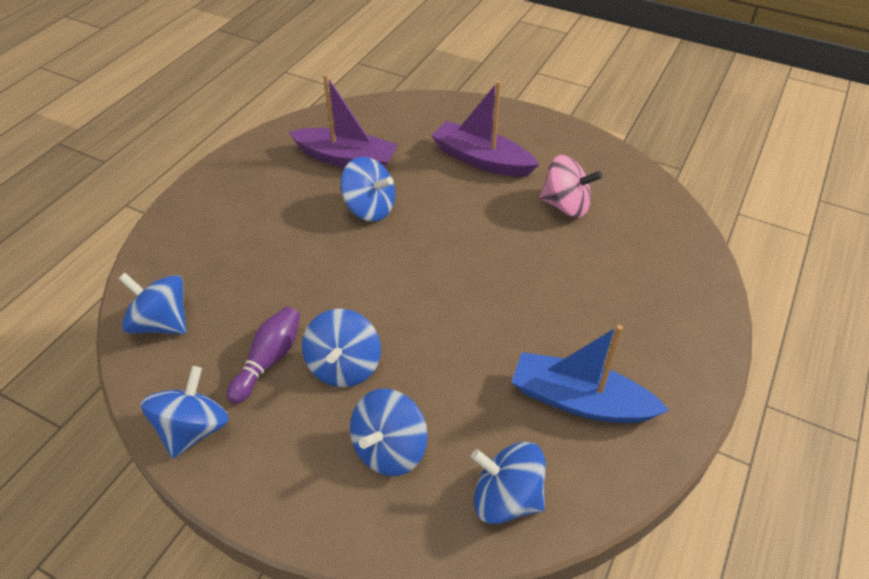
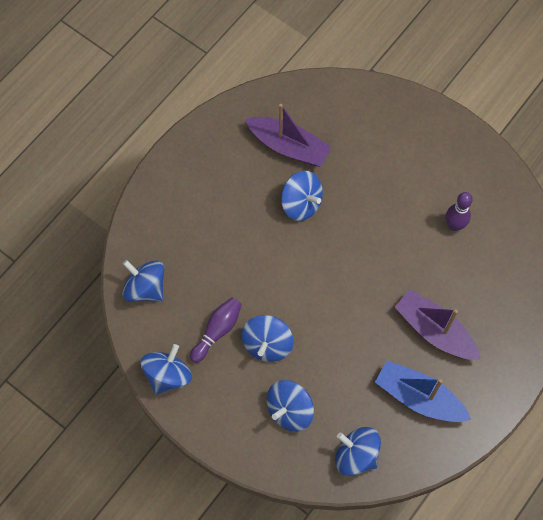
camera: 10 degrees right, 20 degrees up
purple boat [432,81,539,177] -> purple boat moved to [395,289,481,360]
pink spinning top [539,155,603,218] -> purple bowling pin [446,192,473,231]

